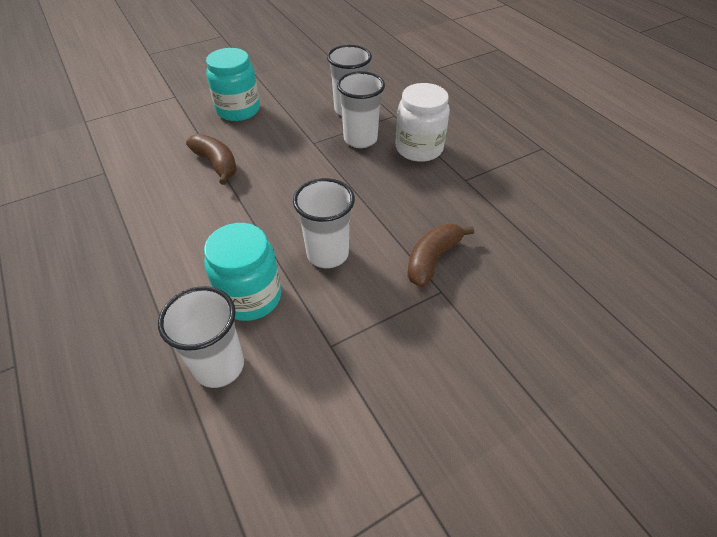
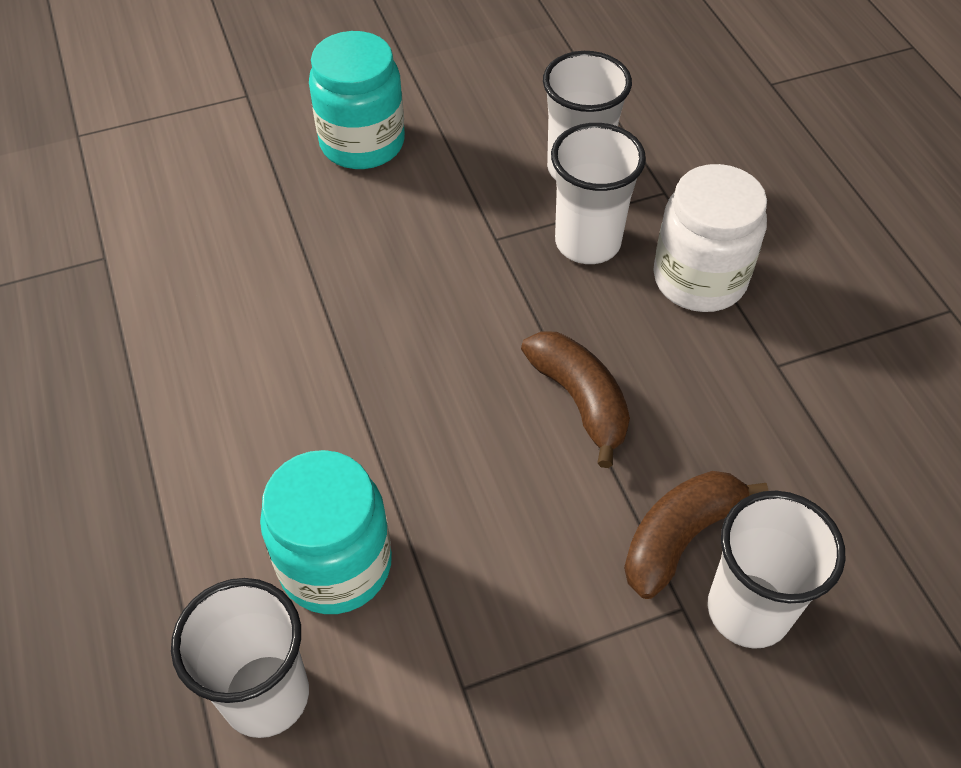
camera: 10 degrees right, 5 degrees up
brown banana [186,134,237,185] -> brown banana moved to [521,331,630,468]
white cup [293,178,355,268] -> white cup moved to [707,491,846,649]

